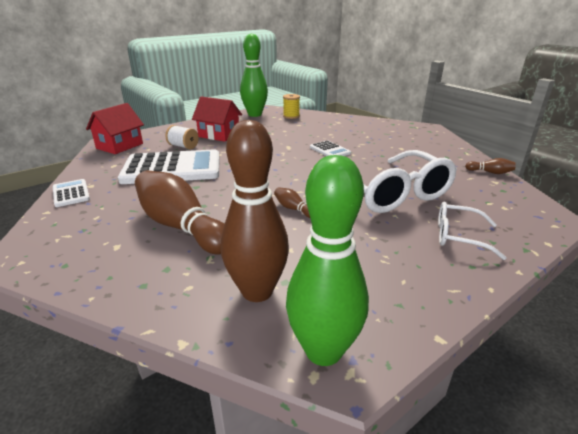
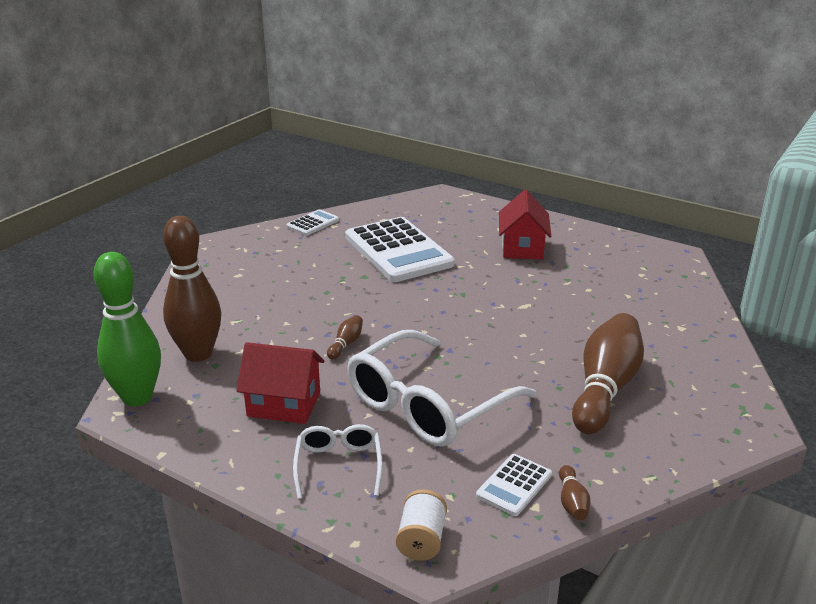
camera: 70 degrees right, 0 degrees up
red house [86,103,144,154] -> red house moved to [236,342,325,424]
brown bowling pin [135,170,224,255] -> brown bowling pin moved to [572,313,644,434]
white spool [165,125,199,149] -> white spool moved to [396,489,447,561]
green bowling pin [240,33,268,117] -> none
yellow spool [283,94,300,119] -> none
white calculator [310,140,351,156] -> white calculator moved to [476,454,552,516]

